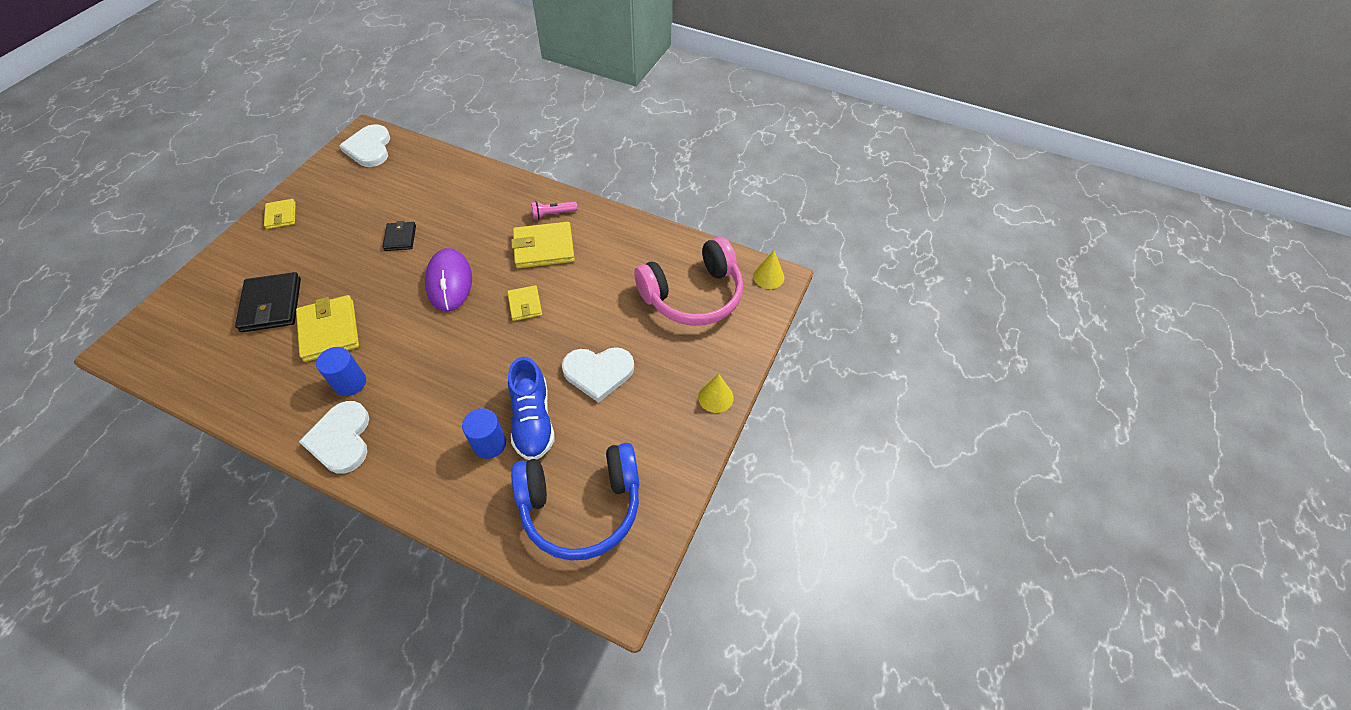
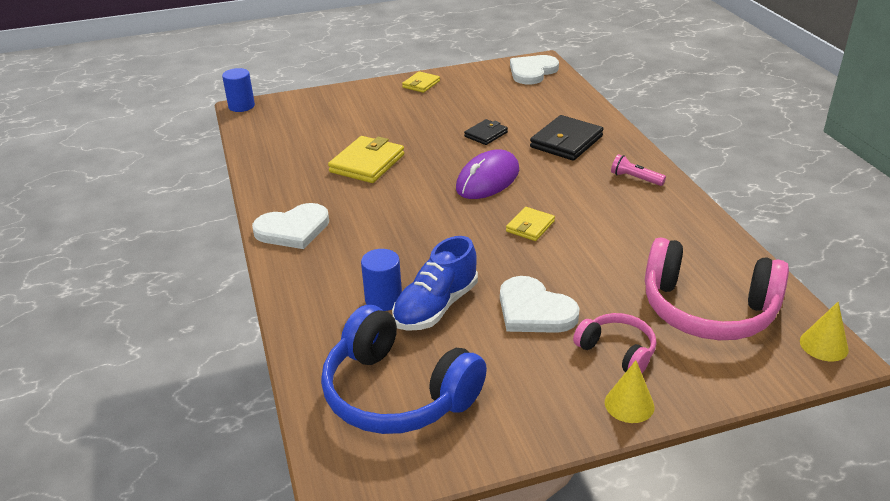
camera: 50 degrees right, 20 degrees down
black wallet [235,272,301,332] -> black wallet moved to [530,115,603,161]
white heart [299,401,369,474] -> white heart turned 150 degrees counterclockwise [252,203,329,249]
blue cylinder [316,347,366,396] -> blue cylinder moved to [222,68,255,112]
yellow wallet [511,222,575,268] -> none
none -> pink headphones [573,313,656,373]

